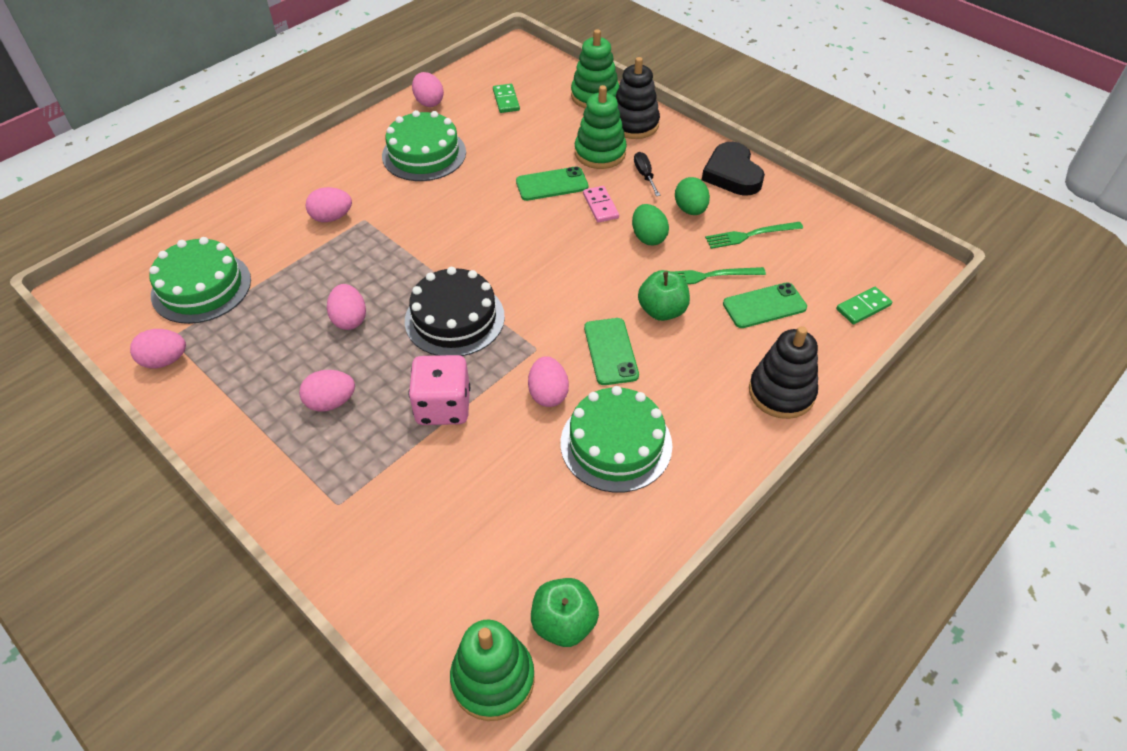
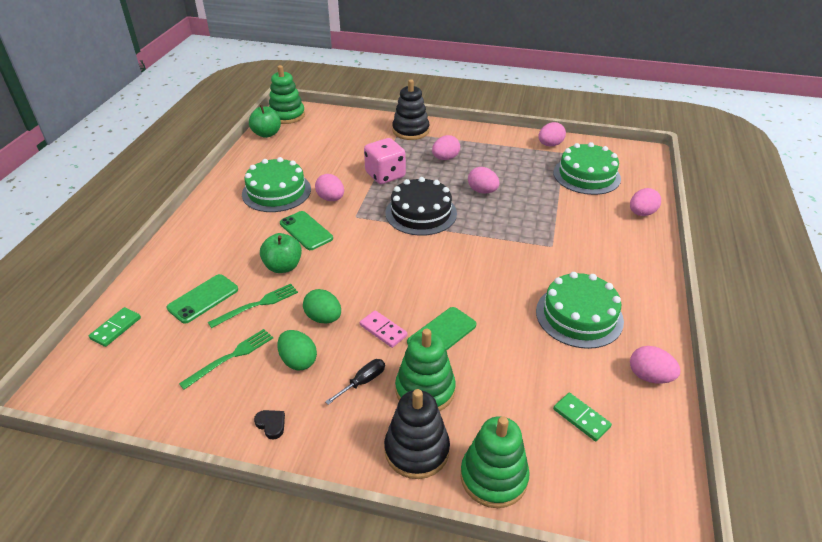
camera: 150 degrees right, 10 degrees down
pink egg [306,187,352,222] -> pink egg moved to [630,188,661,216]
black screwdriver [634,152,660,196] -> black screwdriver turned 90 degrees counterclockwise [325,359,385,405]
black heart [702,142,765,196] -> black heart [254,410,285,440], size x0.43
black stacking toy [749,326,818,419] -> black stacking toy moved to [392,79,430,140]

